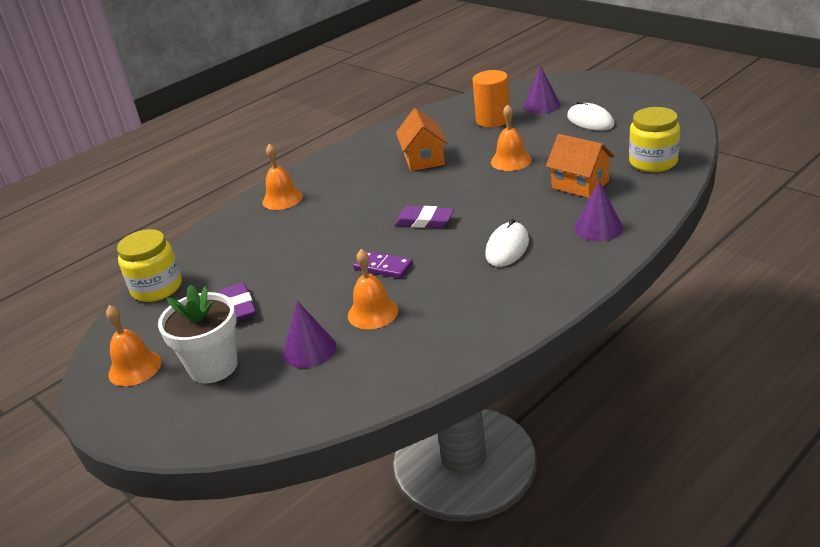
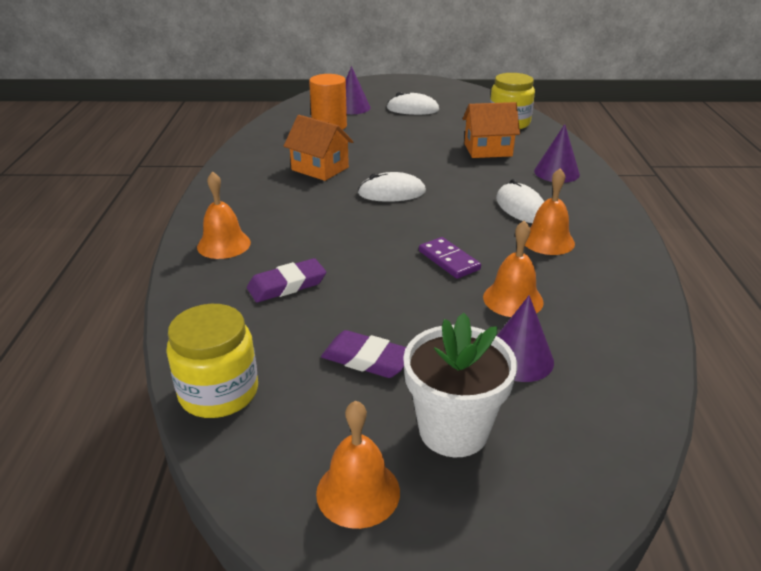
camera: 50 degrees left, 0 degrees up
purple domino [353,251,413,278] -> purple domino turned 75 degrees clockwise [419,237,481,279]
purple eraser [394,206,454,228] -> purple eraser moved to [247,258,326,302]
orange bell [491,104,532,171] -> orange bell moved to [525,168,575,255]
none -> white mouse [358,172,426,202]

